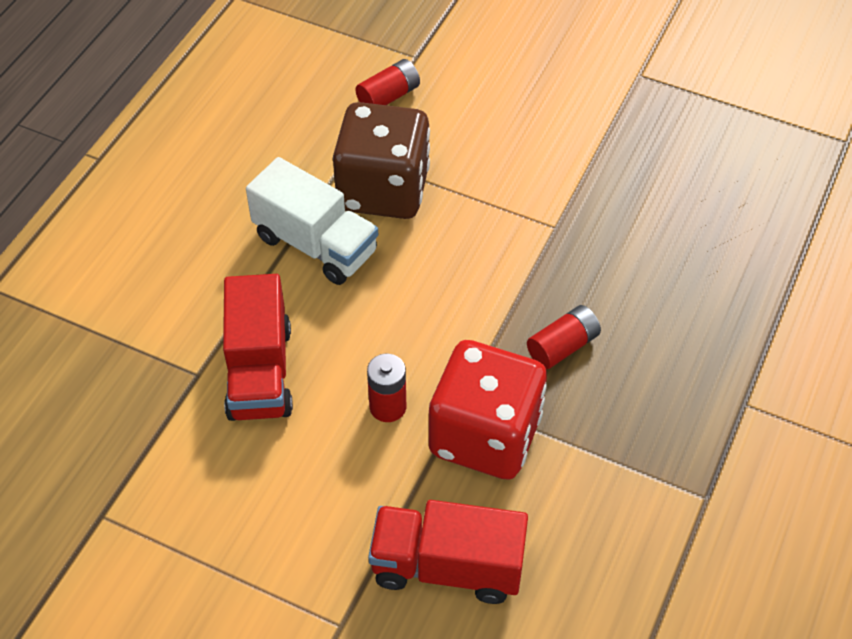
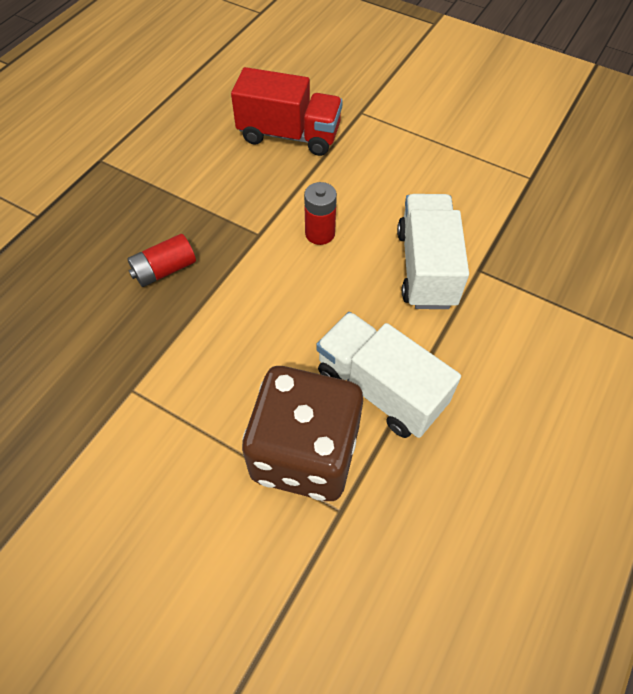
camera: 175 degrees left, 5 degrees up
red truck [223,274,293,421] -> white truck [397,194,469,309]
red battery [356,59,420,105] -> none
red dice [429,340,547,480] -> none

